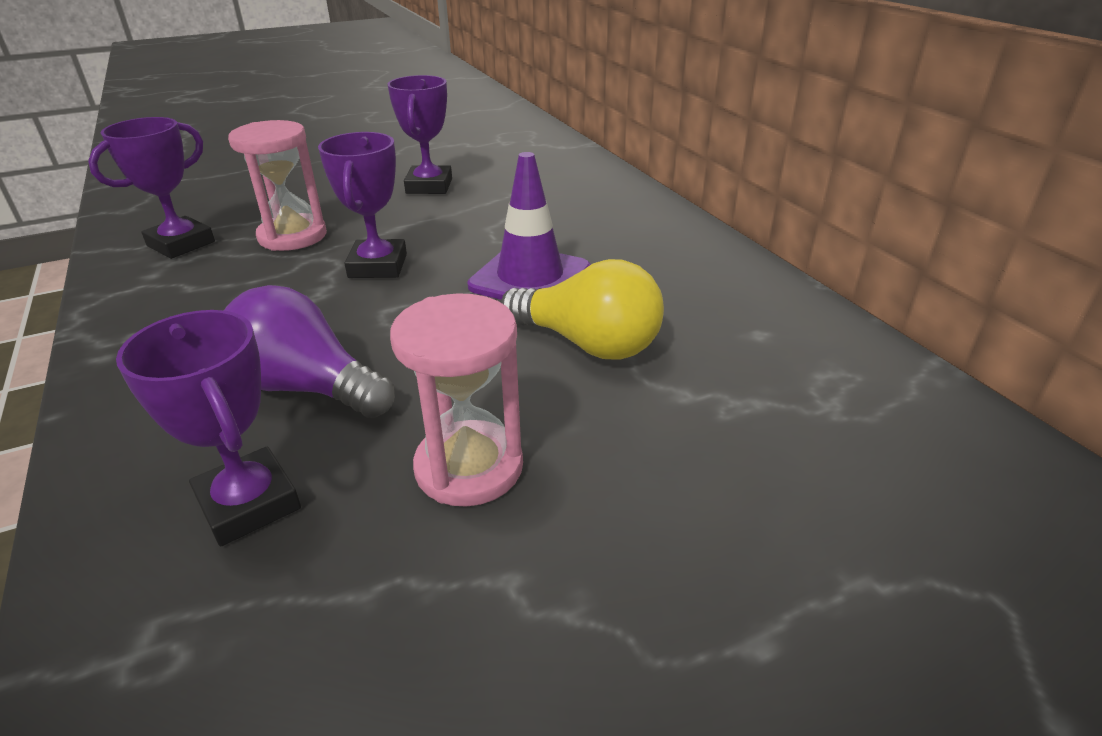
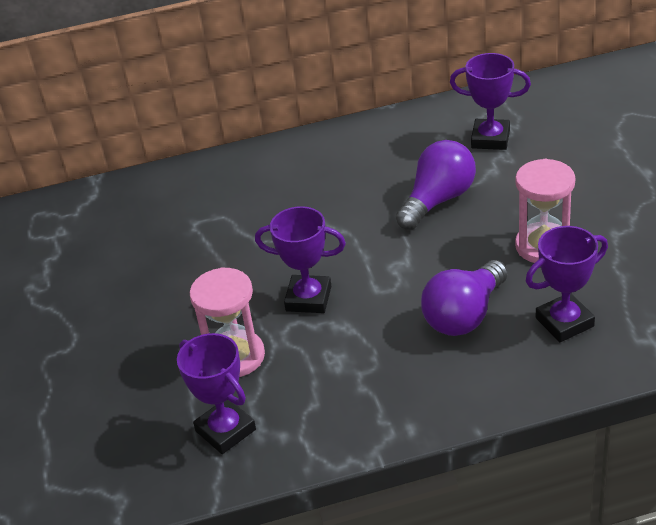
camera: 75 degrees left, 5 degrees up
purple trophy [387,75,452,194] -> purple trophy moved to [450,53,531,150]
purple traffic cone [467,152,591,300] -> none
yellow light bulb [501,259,664,360] -> purple light bulb [396,140,476,230]

